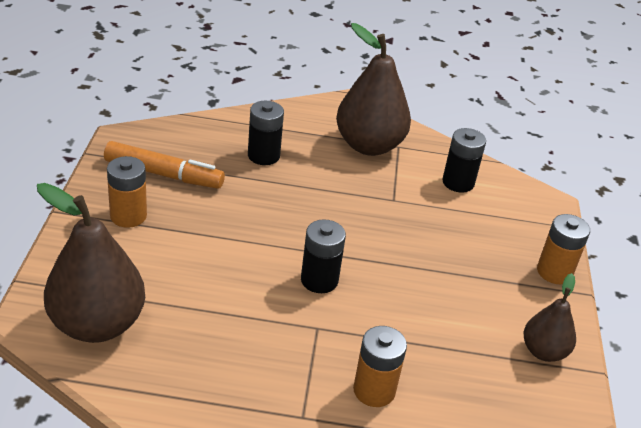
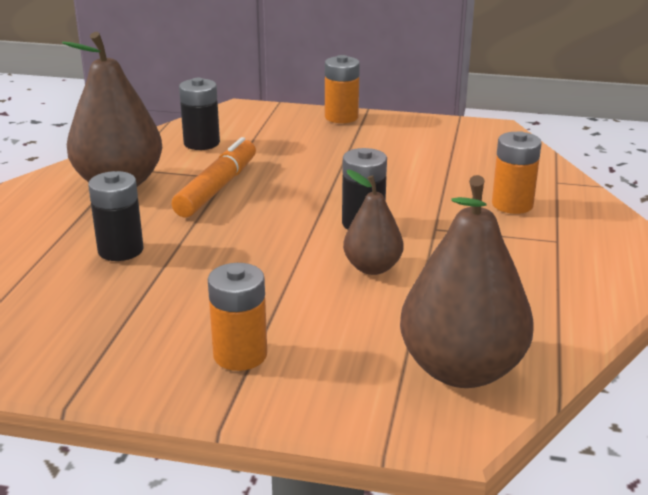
camera: 80 degrees left, 10 degrees down
orange marker [104,141,225,189] -> orange marker moved to [172,137,256,217]
brown pear [524,273,576,362] -> brown pear moved to [343,170,404,275]

